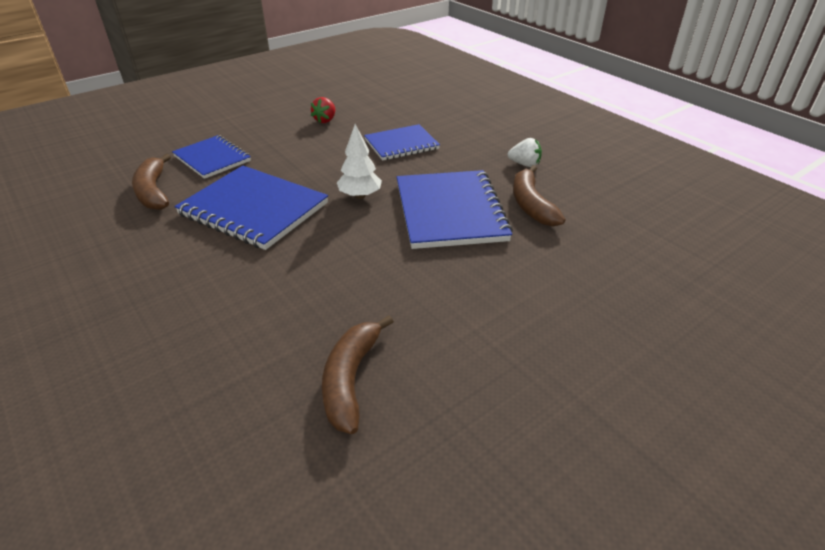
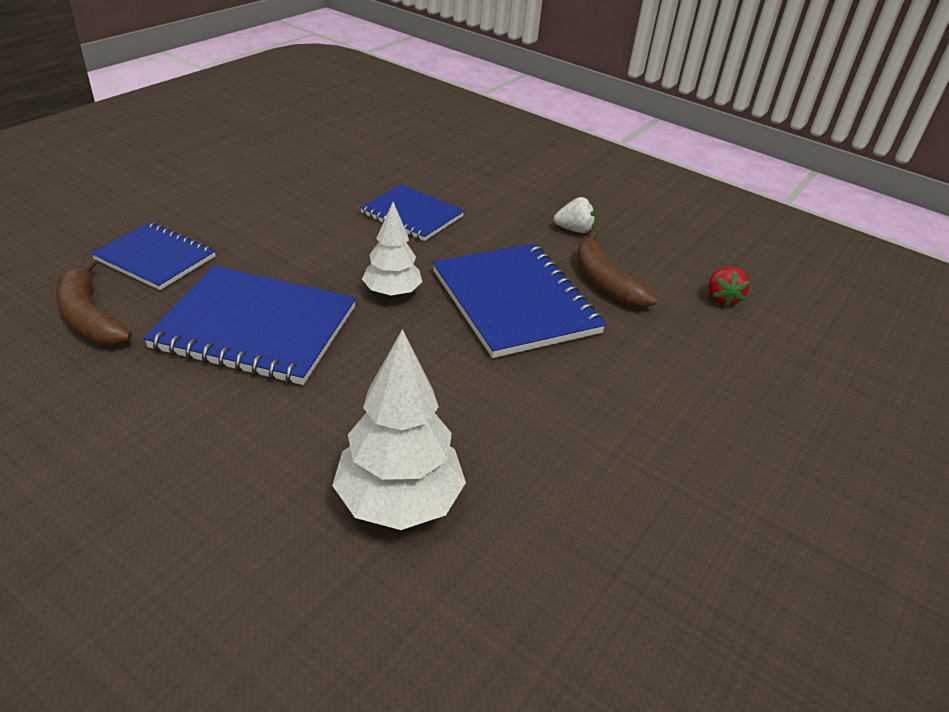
camera: 20 degrees left, 0 degrees up
red strawberry [311,97,335,123] -> red strawberry moved to [708,267,750,307]
brown banana [322,315,394,434] -> none
blue notebook [364,124,440,161] -> blue notebook turned 75 degrees clockwise [360,184,464,241]
none -> white tree [332,329,466,530]

